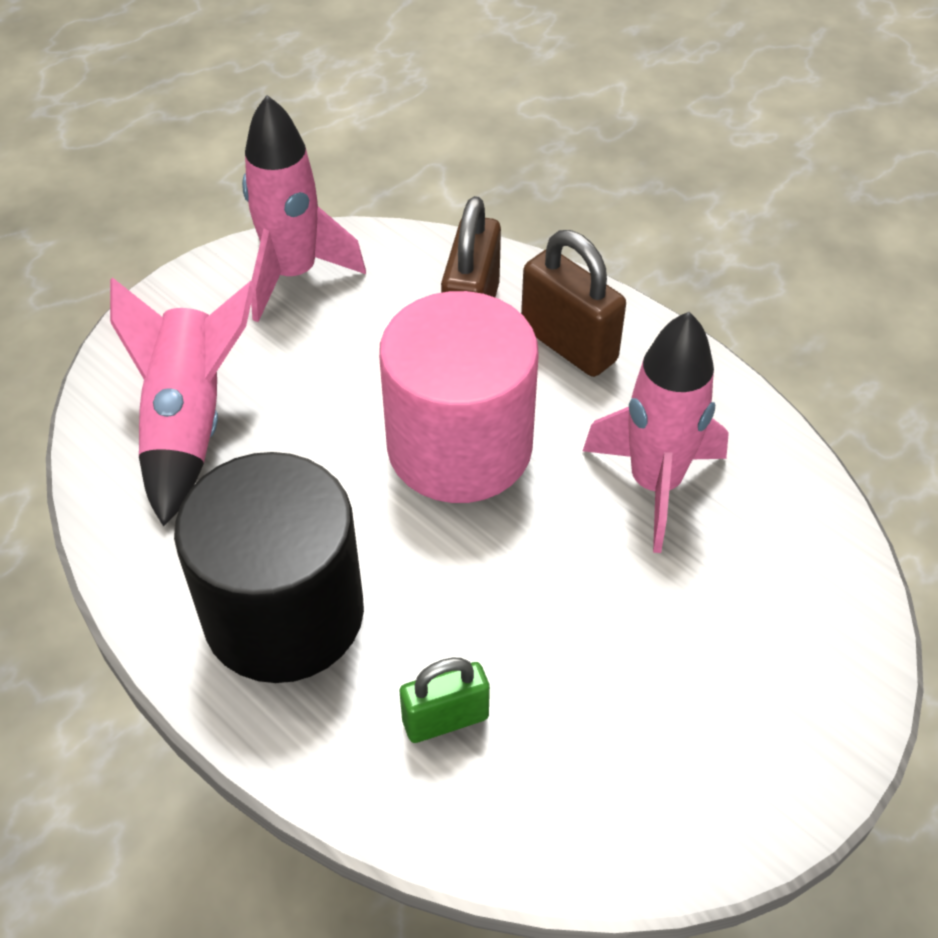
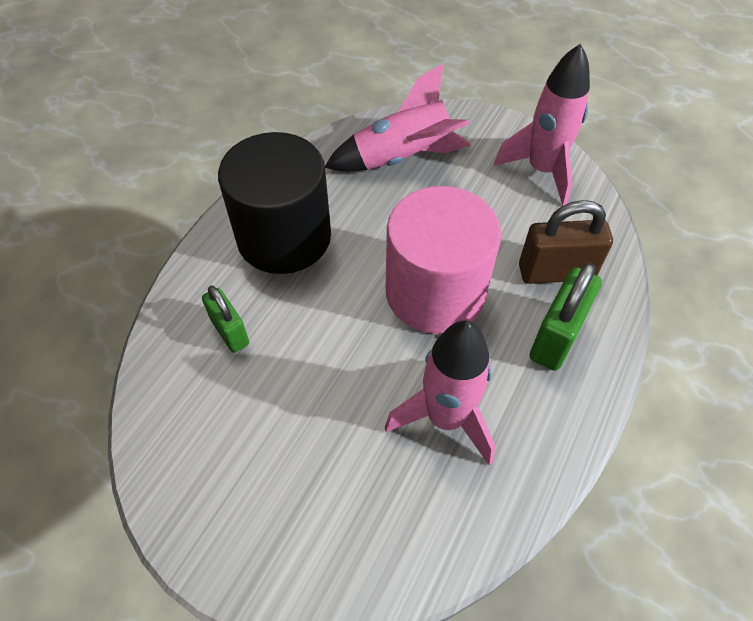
camera: 75 degrees right, 5 degrees up
brown padlock [521,230,626,377] -> green padlock [530,262,602,371]

